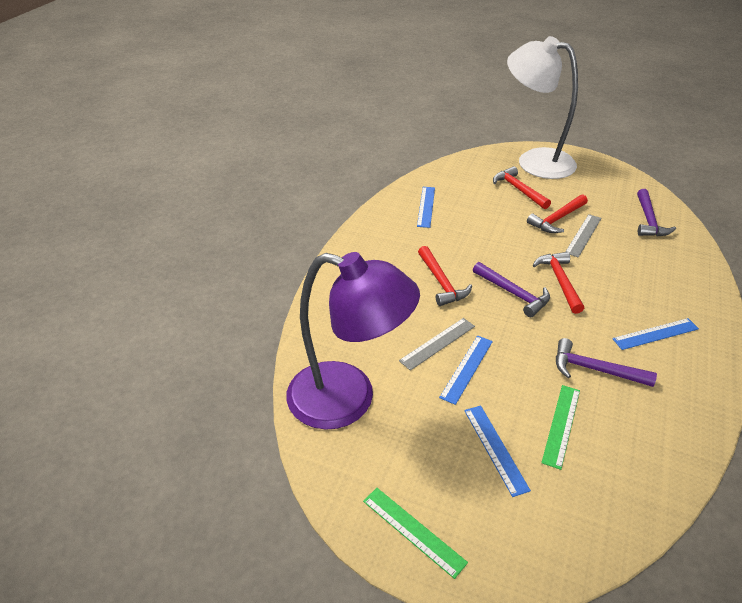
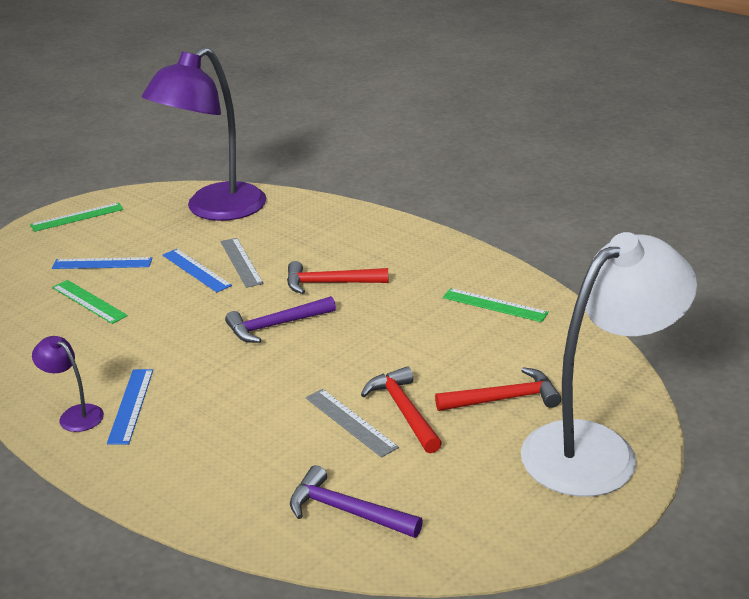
camera: 110 degrees right, 10 degrees down
blue ruler [417,187,435,228] -> green ruler [443,288,549,322]
red hammer [533,252,584,314] -> none
purple hammer [556,338,657,387] -> none
none -> purple lamp [32,336,104,432]

